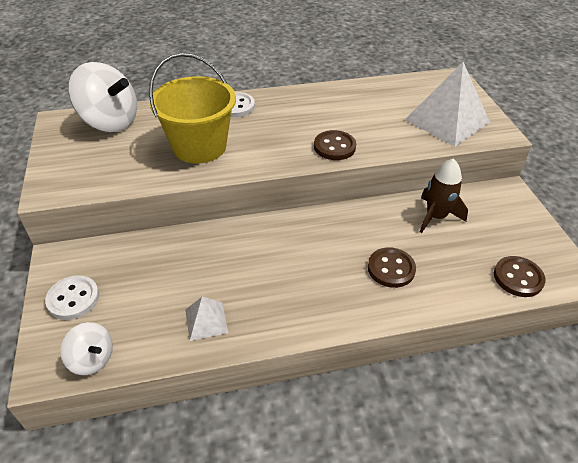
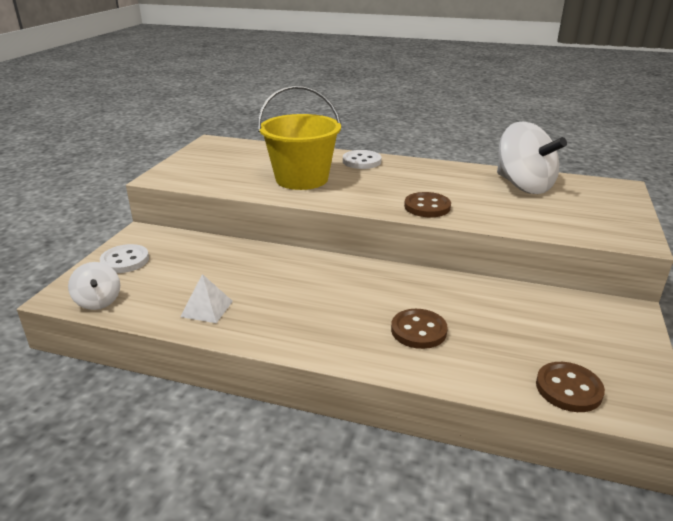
camera: 30 degrees right, 15 degrees down
white spinning top [68,62,137,132] -> white spinning top moved to [497,122,567,194]
white pyramid [405,62,490,147] -> none
brown rocket [420,158,468,233] -> none

